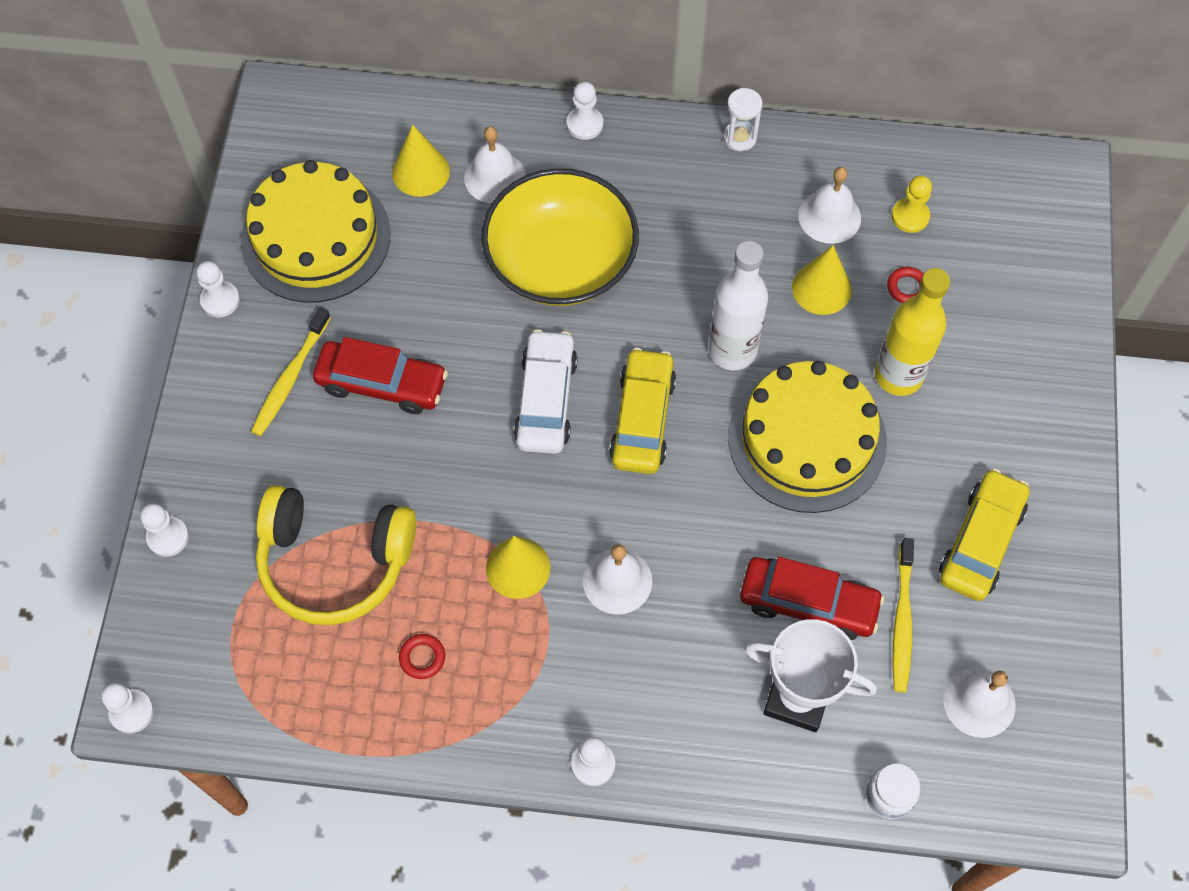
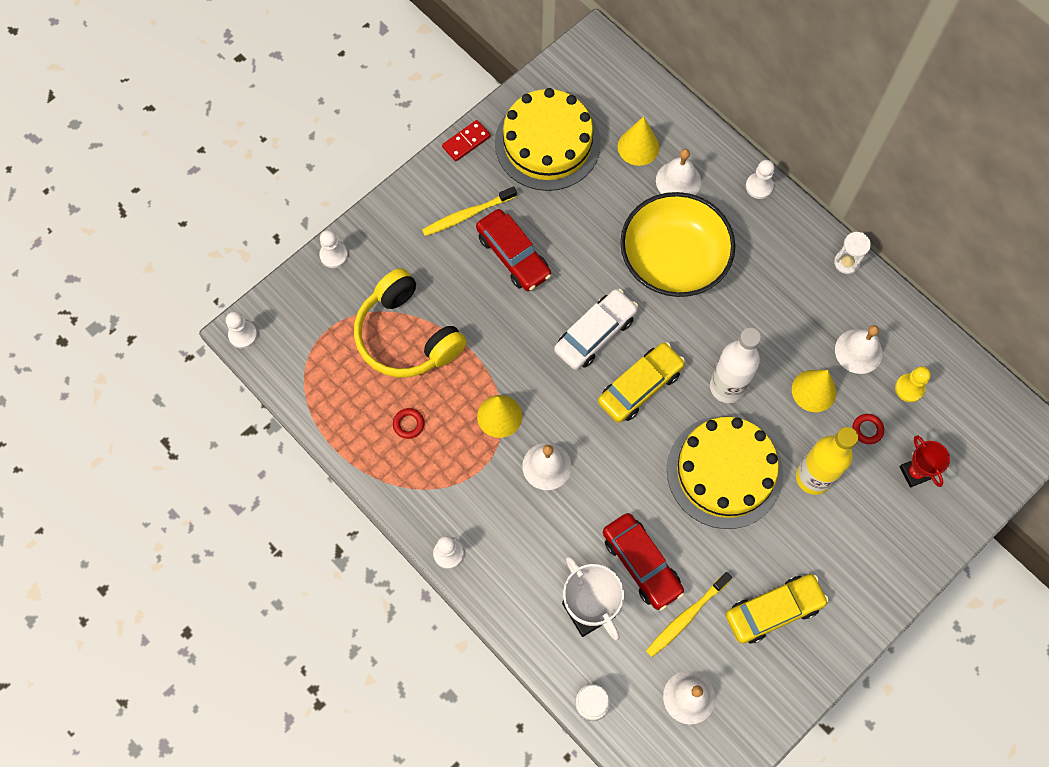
camera: 40 degrees right, 5 degrees up
white pawn [196,261,240,317] -> red domino [442,120,491,162]
none -> red trophy [900,435,950,487]

